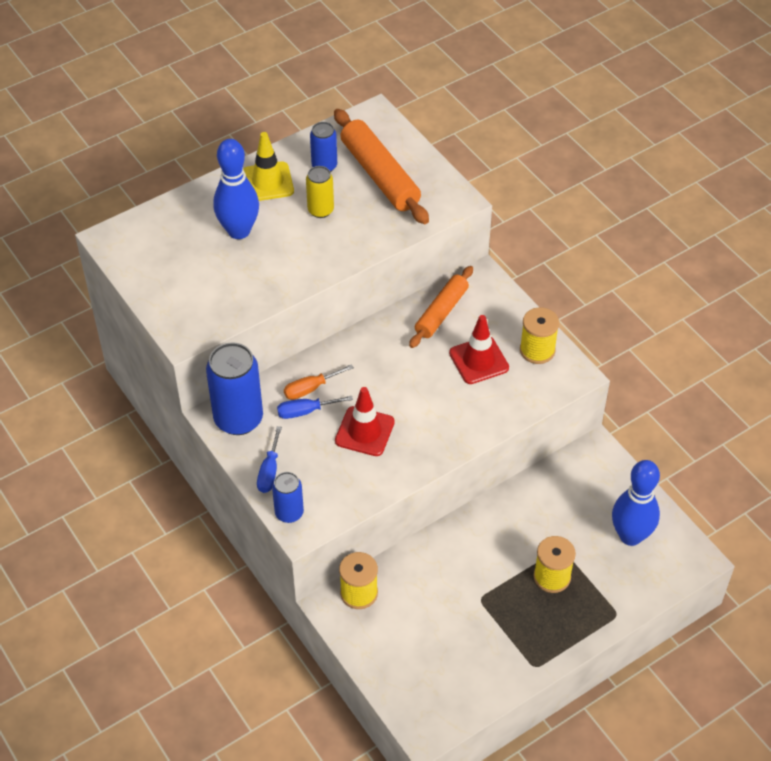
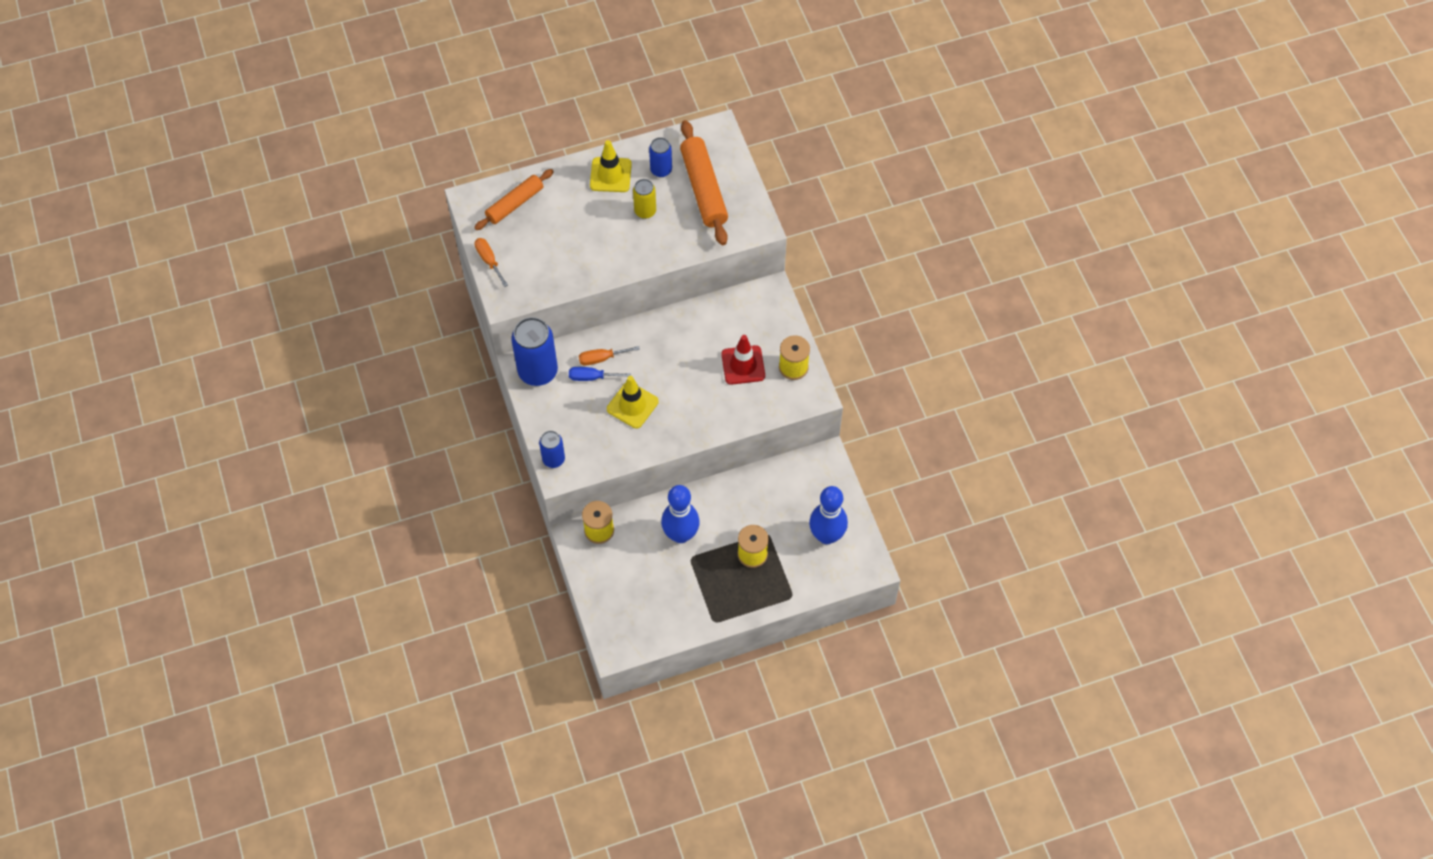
camera: 15 degrees right, 10 degrees up
blue bowling pin [213,139,259,239] -> blue bowling pin moved to [661,485,700,543]
blue screwdriver [257,426,282,493] -> none
red traffic cone [335,387,395,456] -> yellow traffic cone [607,376,659,429]
orange rolling pin [409,266,473,348] -> orange rolling pin moved to [474,169,554,230]
none -> orange screwdriver [475,238,508,287]

